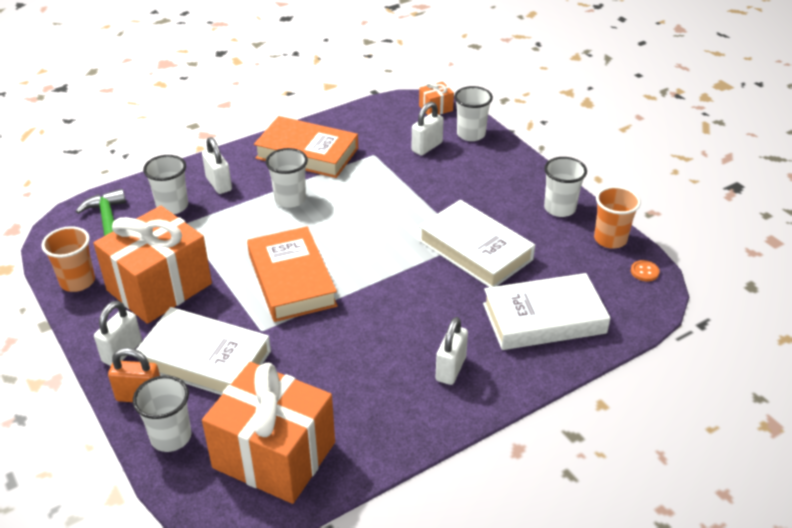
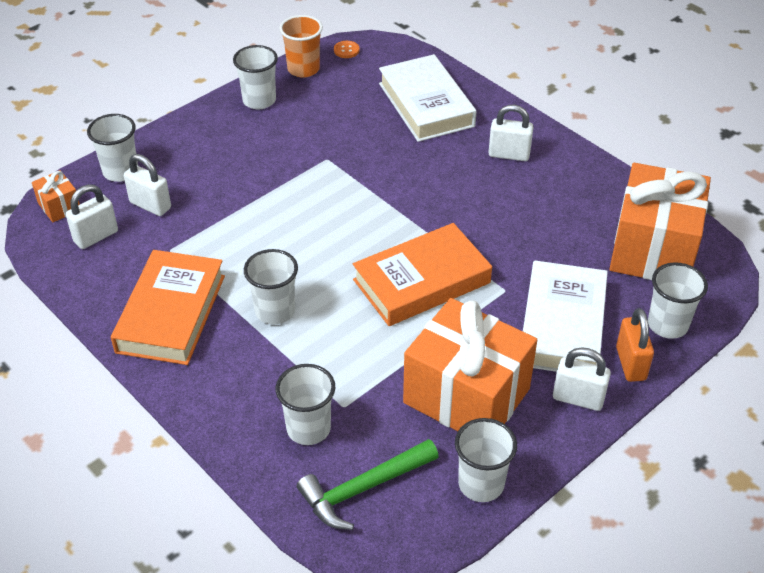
camera: 100 degrees left, 5 degrees up
orange cup [41,226,95,292] -> white cup [455,418,517,502]
white padlock [202,137,232,194] -> white padlock moved to [66,184,118,249]
white book [418,200,535,287] -> none

